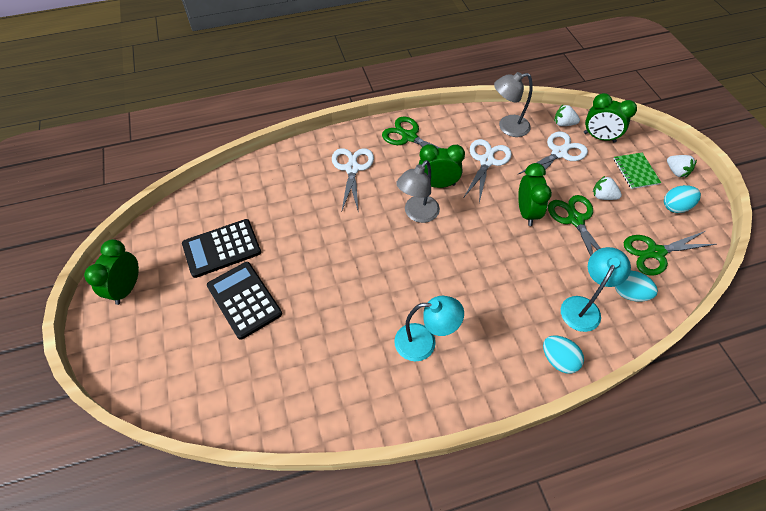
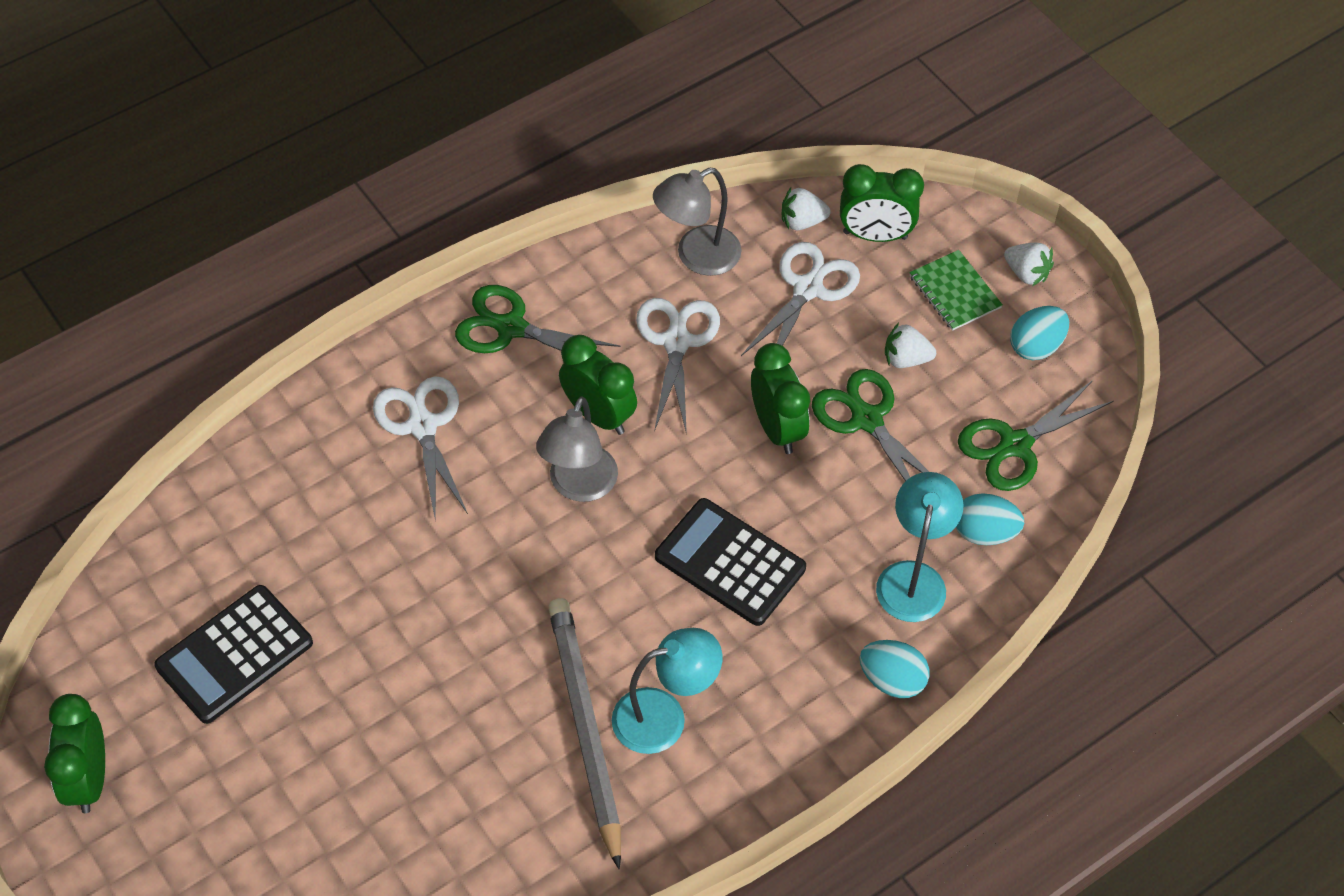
camera: 20 degrees left, 0 degrees up
black calculator [207,262,282,340] -> black calculator moved to [655,498,806,626]
green clock [419,144,465,188] -> green clock turned 60 degrees clockwise [559,335,637,435]
none -> grey pencil [548,598,621,869]

